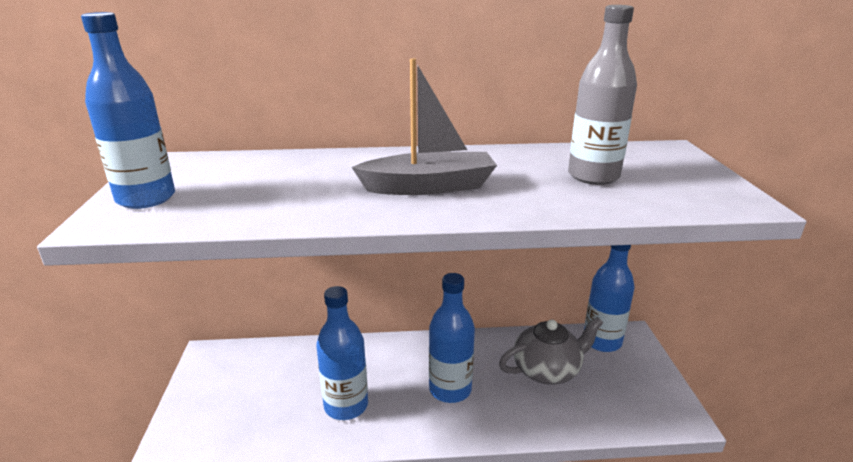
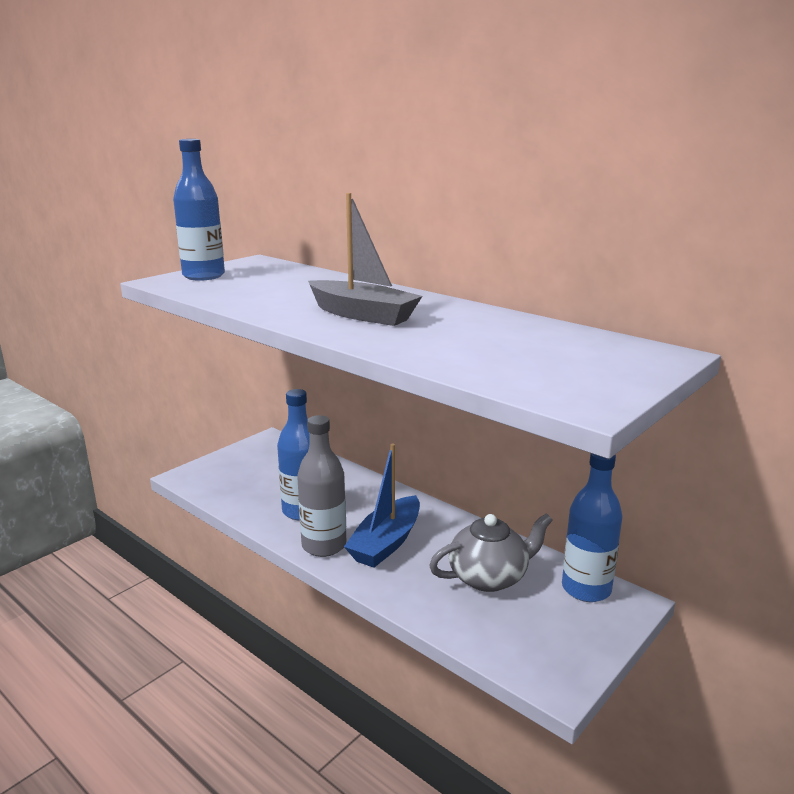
camera: 45 degrees right, 5 degrees down
blue bottle [429,273,475,403] -> blue boat [344,444,420,568]
grey teapot [499,317,603,385] -> grey teapot turned 45 degrees counterclockwise [429,513,553,592]
grey bottle [568,5,637,185] -> grey bottle moved to [297,415,346,557]

